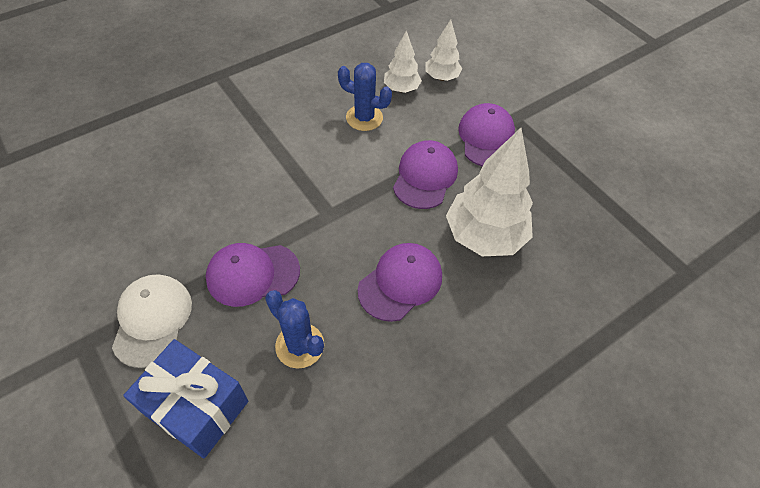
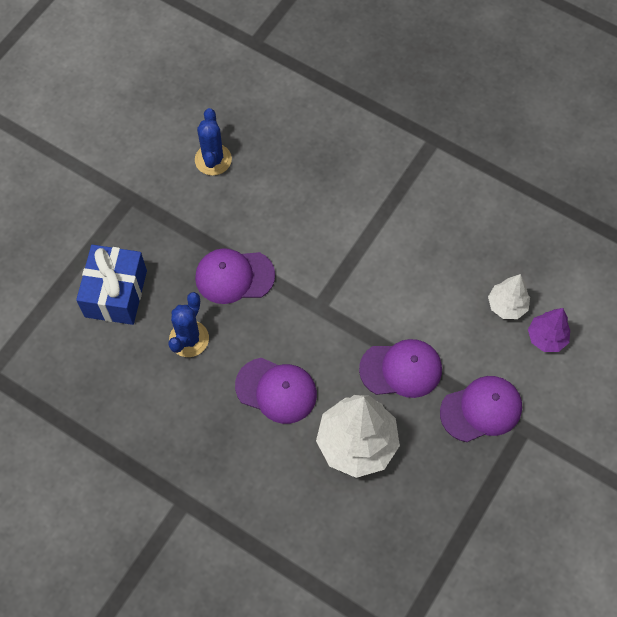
camera: 70 degrees right, 10 degrees up
white cap [112,274,192,368] -> none
purple cap [206,243,300,307] -> purple cap turned 60 degrees counterclockwise [195,248,275,304]
blue cactus [338,63,392,131] -> blue cactus moved to [195,108,232,175]
white tree [425,19,462,81] -> purple tree [528,308,570,352]

